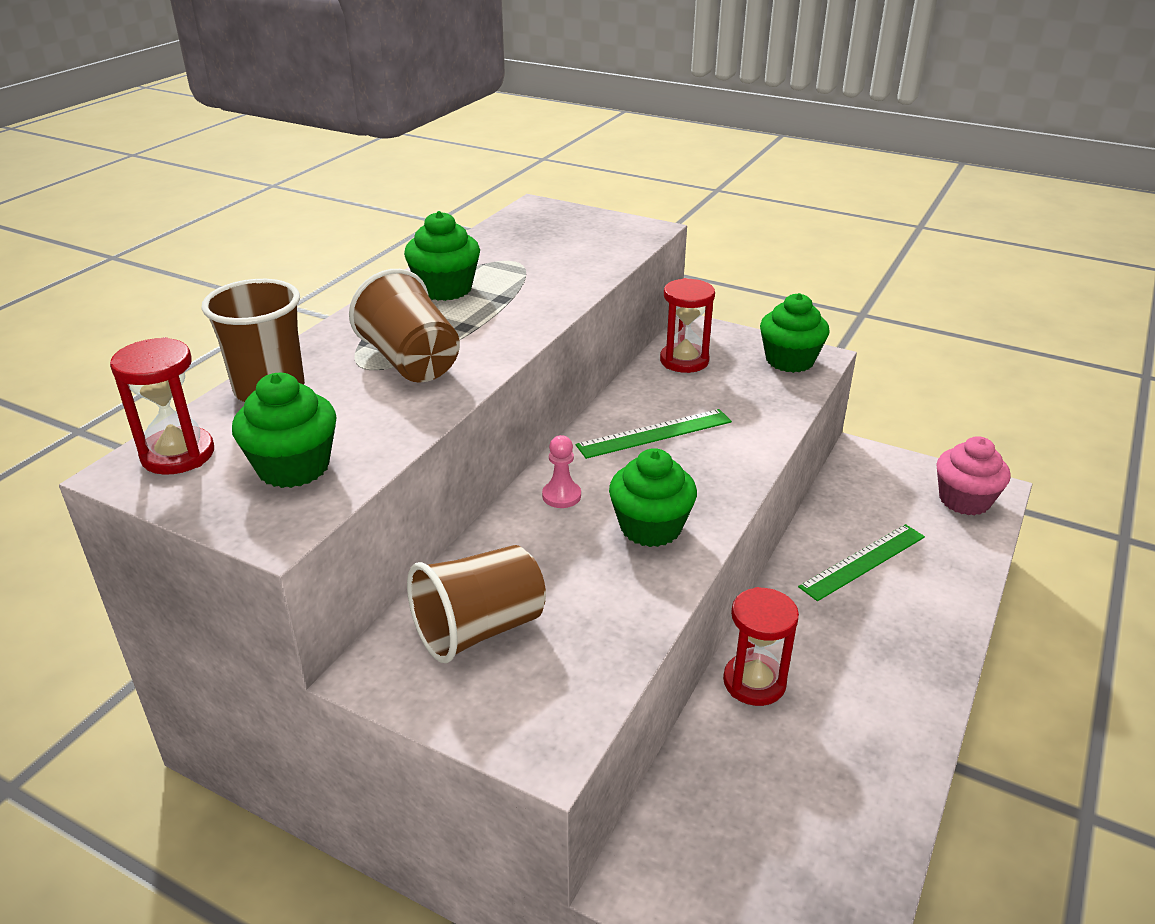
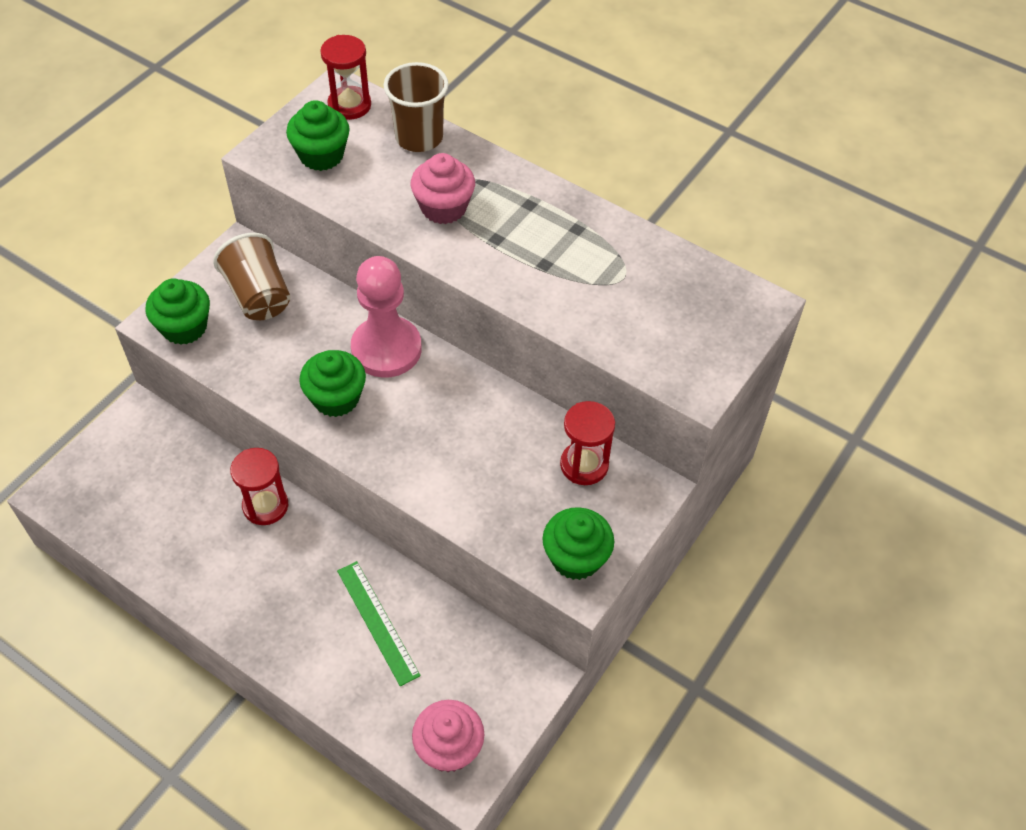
camera: 95 degrees right, 20 degrees up
brown cup [349,269,460,383] -> pink cupcake [411,153,475,224]
green cupcake [404,211,480,301] -> green cupcake moved to [145,278,210,345]
pink pawn [542,435,581,508] -> pink pawn [351,256,422,378], size x2.36
green ruler [576,409,732,459] -> none

